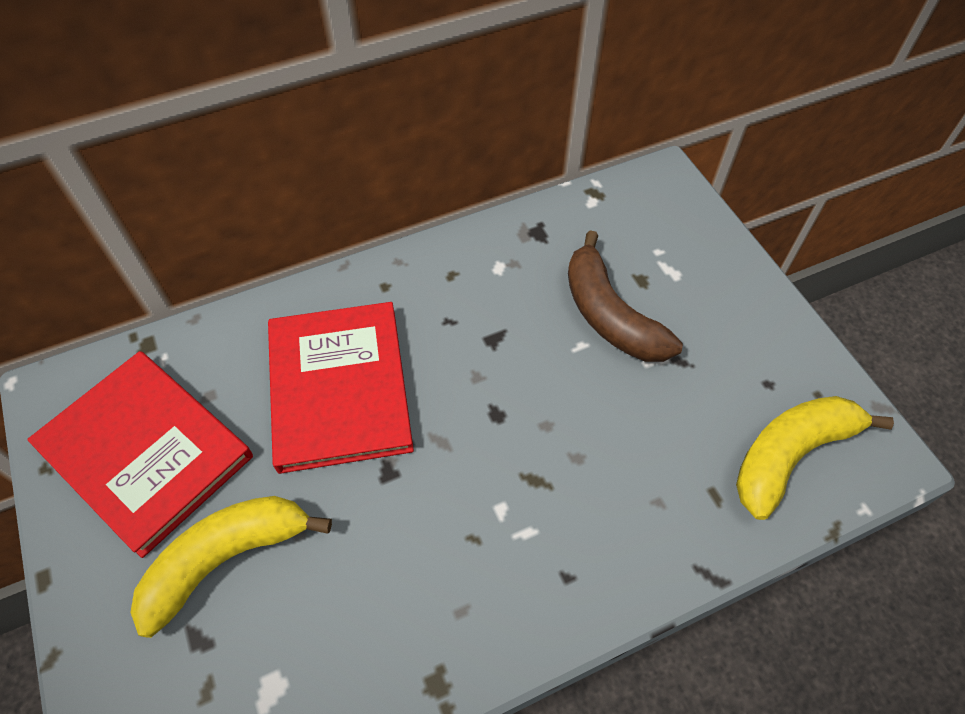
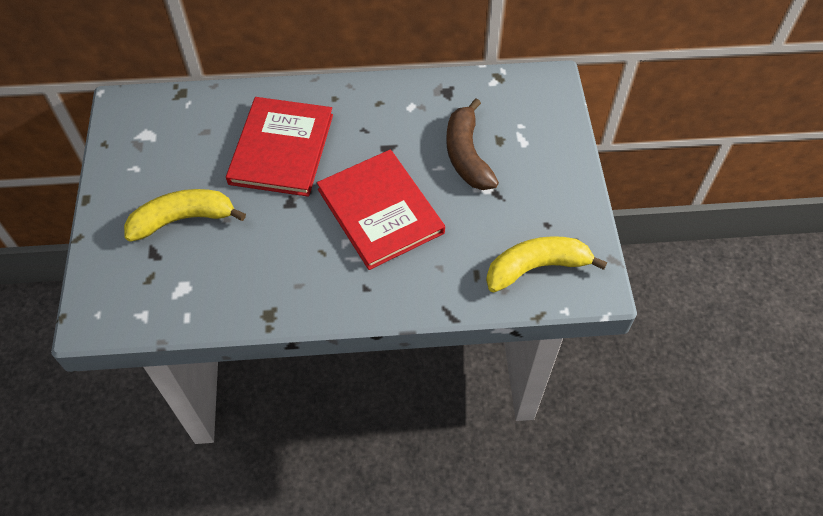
camera: 20 degrees right, 0 degrees up
red book [27,351,253,558] -> red book moved to [317,150,445,270]

